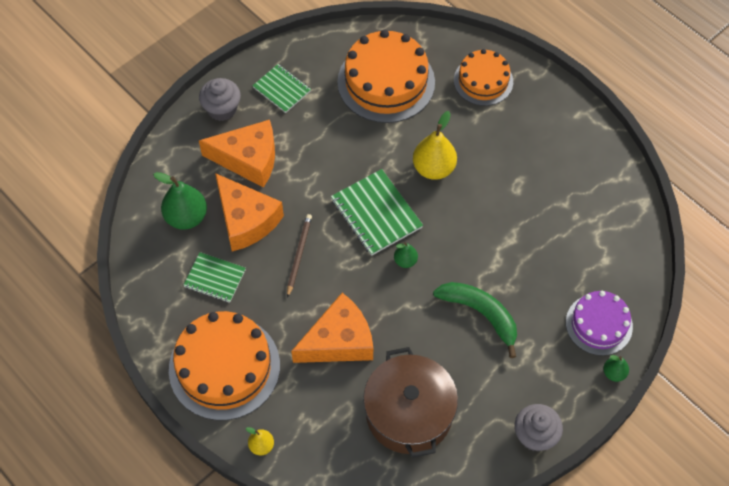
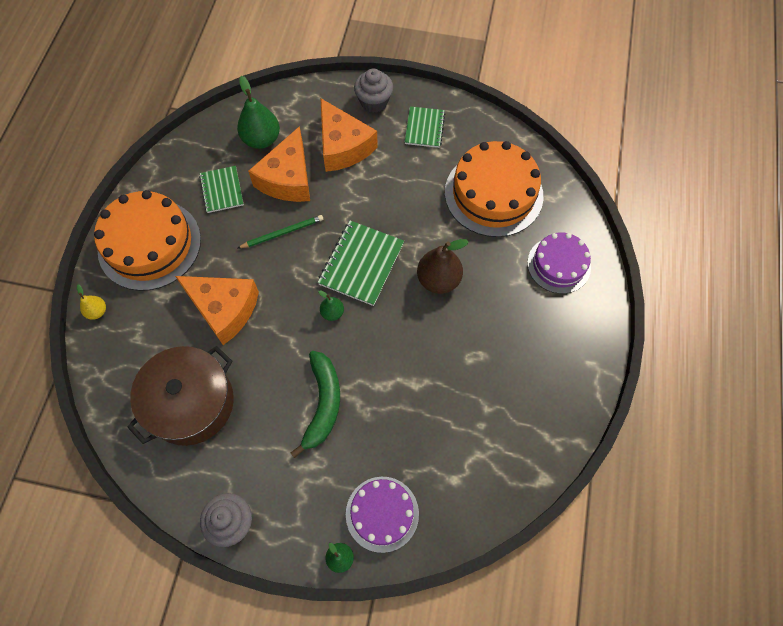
camera: 55 degrees right, 5 degrees up
brown pencil [287,214,312,298] -> green pencil [238,215,323,248]
yellow pear [413,111,457,180] -> brown pear [417,239,469,294]
orange cake [454,49,513,106] -> purple cake [527,232,591,294]

